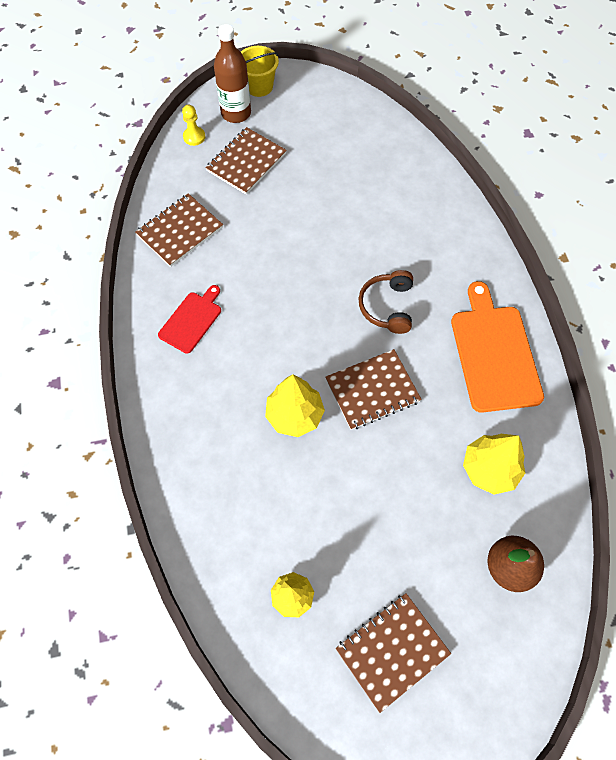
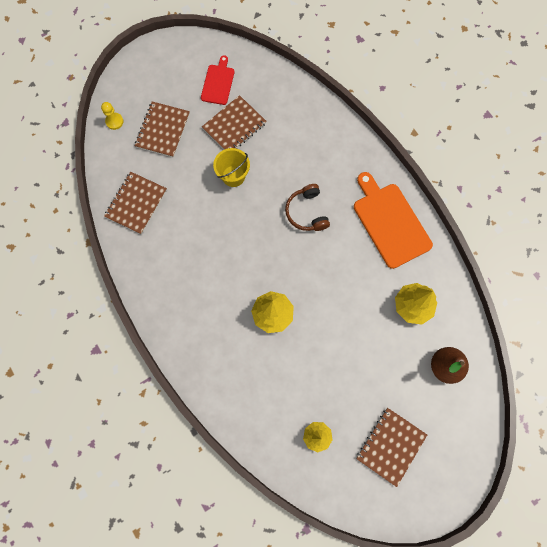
camera: 20 degrees left, 10 degrees up
red cutting board [158,285,221,354] -> red cutting board moved to [201,55,235,105]
brown bottle [214,24,251,123] -> none
yellow bucket [241,46,279,97] -> yellow bucket moved to [213,148,250,187]
brown notebook [326,349,422,430] -> brown notebook moved to [202,95,267,150]

